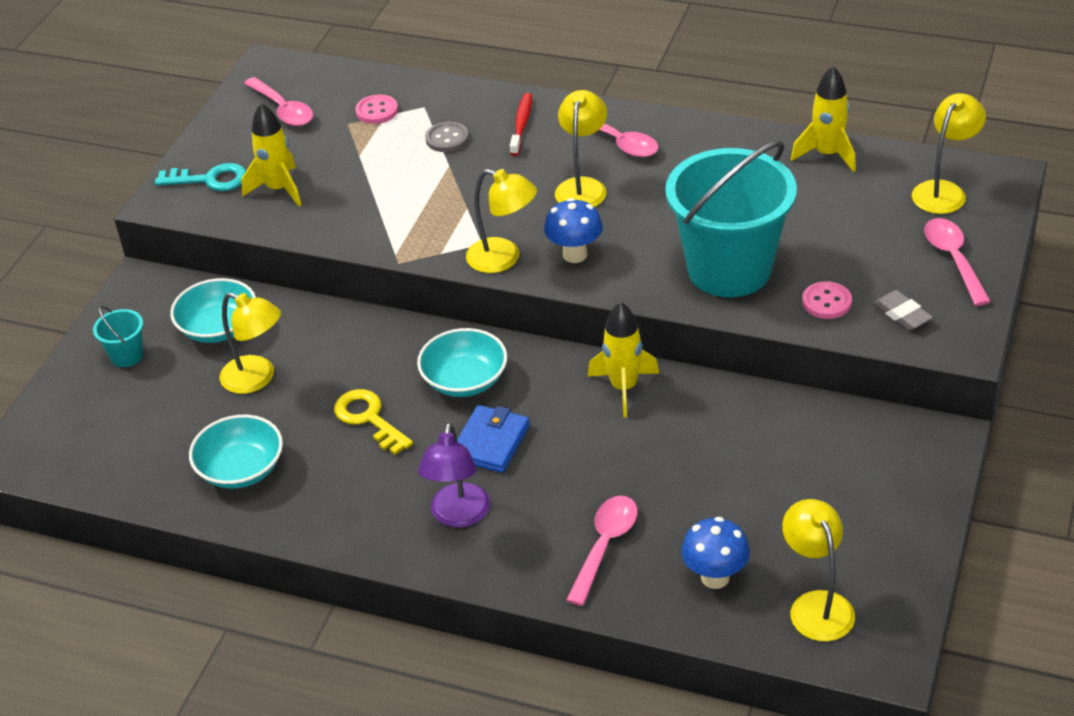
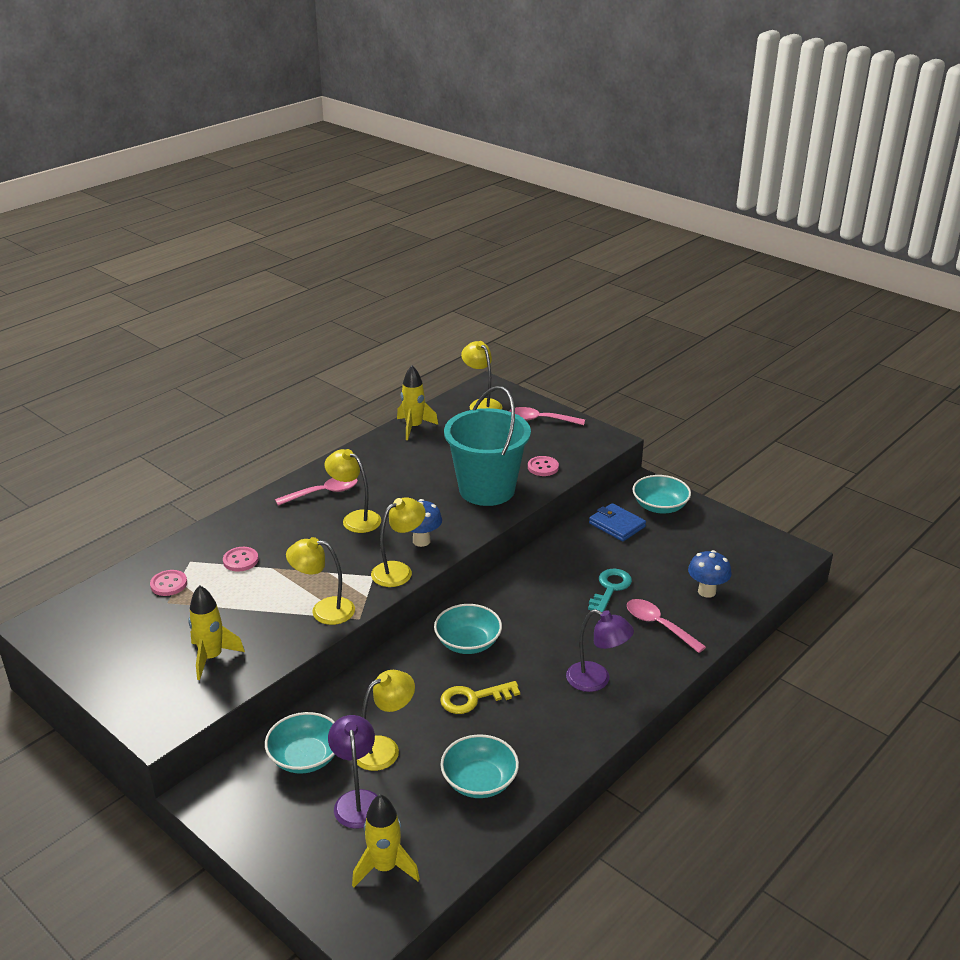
camera: 70 degrees left, 10 degrees down
turquoise bucket [93,306,143,367] -> none
turquoise key [155,163,246,191] -> turquoise key moved to [588,569,632,612]
pink spoon [244,77,313,126] -> none
grey button [425,122,469,152] -> pink button [223,547,259,572]
blue wallet [457,405,530,473] -> blue wallet moved to [589,503,646,541]
red toothbrush [510,93,532,156] -> none
yellow rocket [588,302,659,418] -> yellow rocket moved to [352,794,420,887]
yellow lamp [782,499,855,641] -> yellow lamp moved to [286,537,355,625]
grey eraser [873,290,933,330] -> none
none -> purple lamp [328,715,378,829]
none -> turquoise bowl [632,475,691,514]

